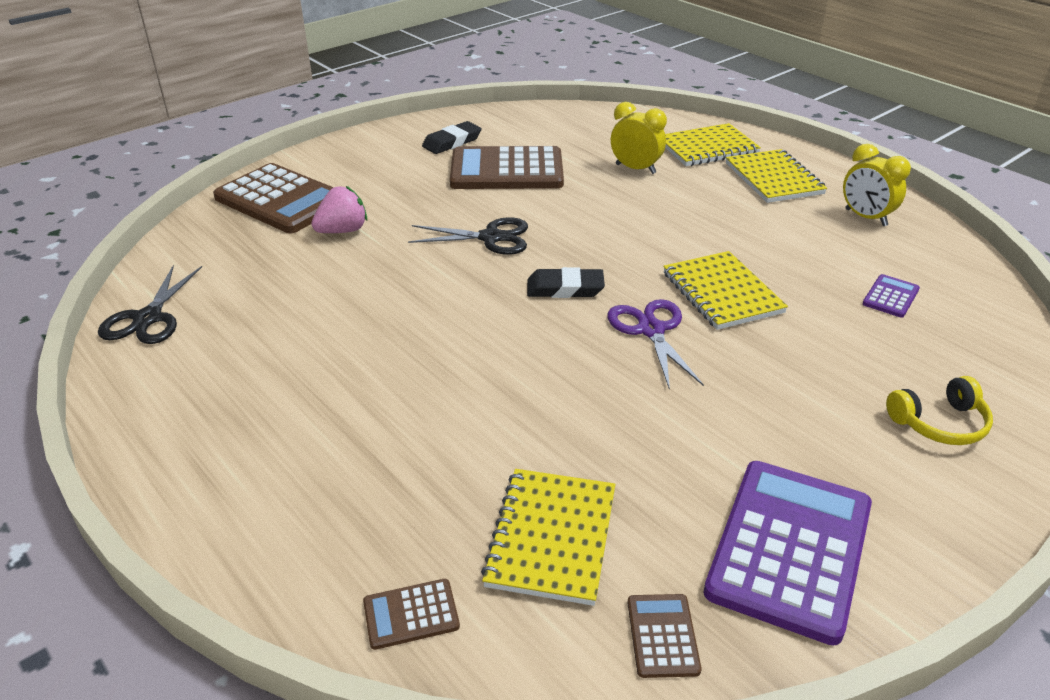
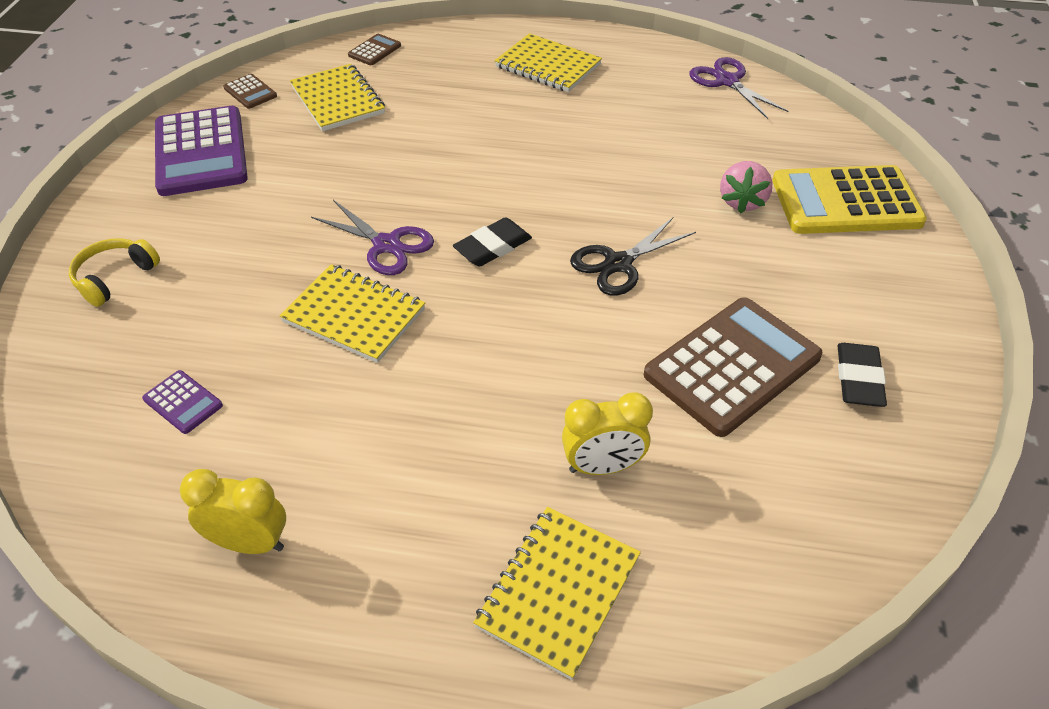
camera: 140 degrees right, 10 degrees up
black scissors [98,265,202,344] -> purple scissors [689,57,789,119]
brown calculator [213,163,334,233] -> yellow calculator [772,165,927,234]
yellow notebook [726,149,827,203] -> yellow notebook moved to [495,33,602,92]
purple calculator [862,274,920,318] -> purple calculator turned 45 degrees counterclockwise [142,370,223,434]

